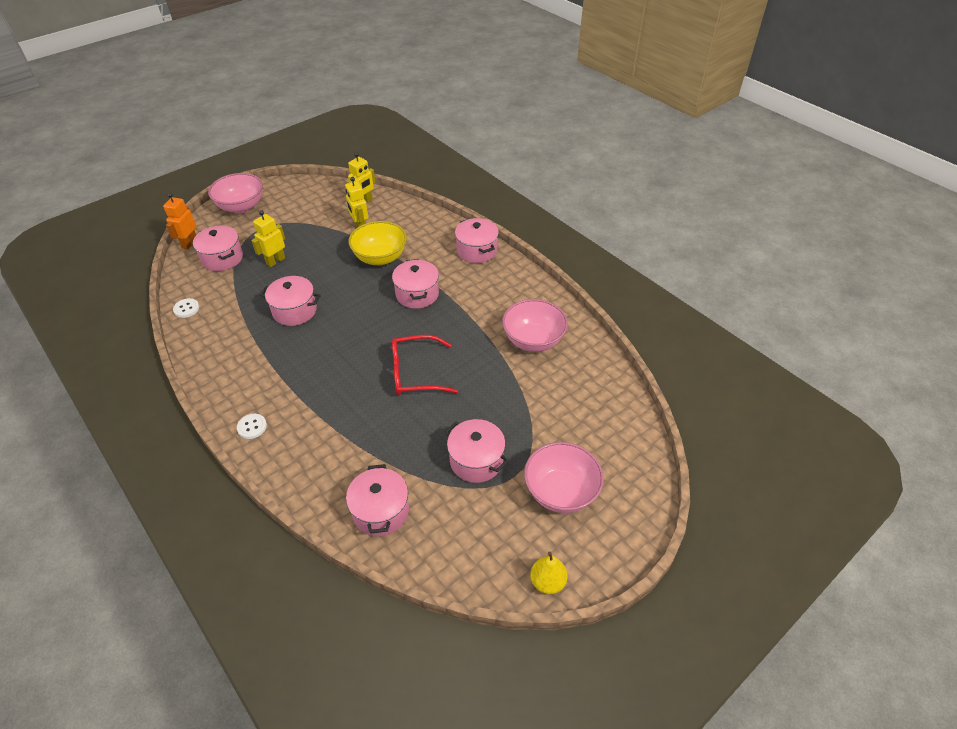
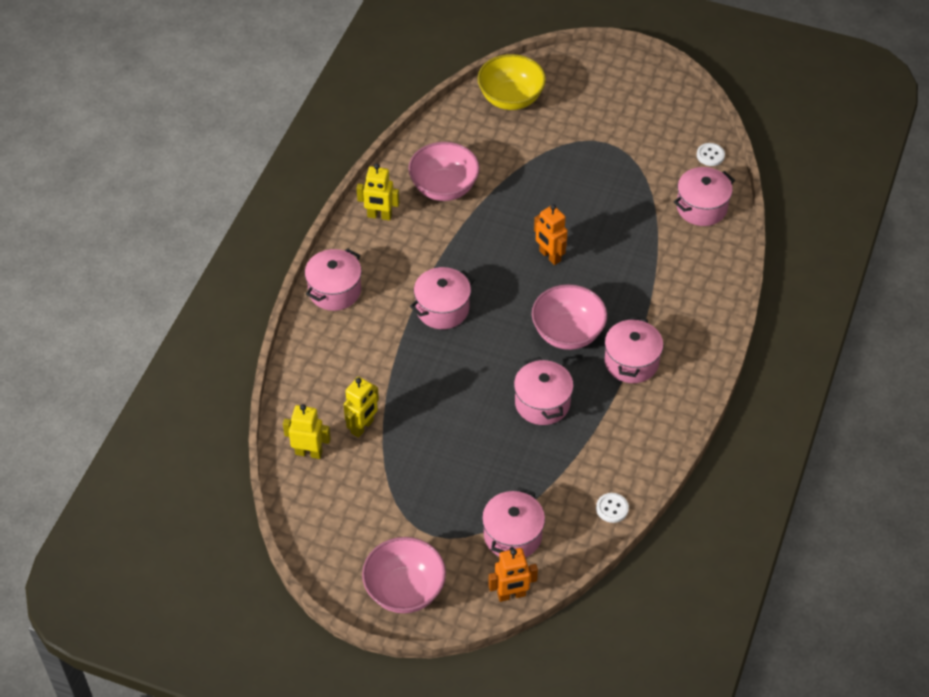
camera: 120 degrees left, 5 degrees up
white button [237,414,267,439] -> white button moved to [697,143,725,166]
yellow robot [251,210,285,267] -> yellow robot moved to [357,164,399,221]
yellow bowl [349,221,407,266] -> yellow bowl moved to [478,54,546,110]
red glasses [392,335,458,395] -> orange robot [534,204,568,265]
pink pot [445,419,509,483] -> pink pot moved to [604,317,663,383]
pink bowl [524,442,604,513] -> pink bowl moved to [532,284,607,350]
yellow pear [530,552,568,594] -> none

